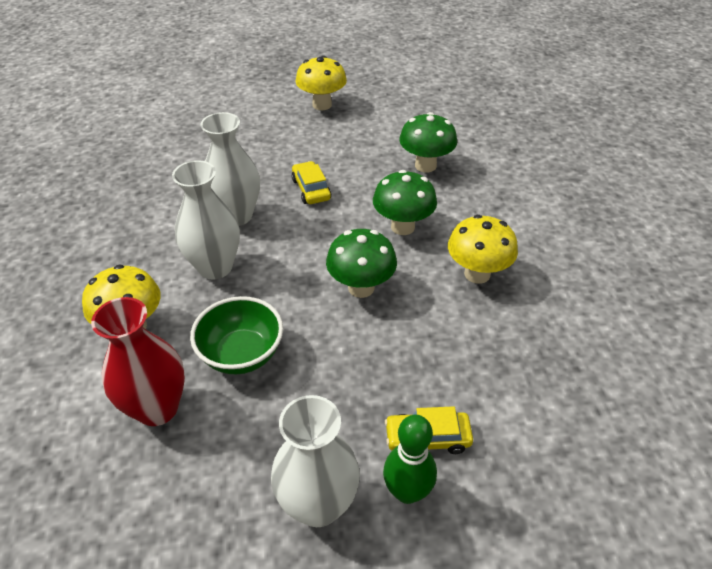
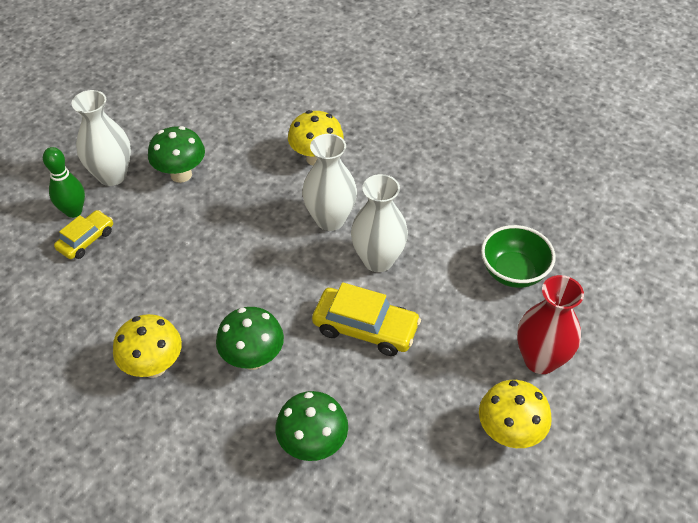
camera: 130 degrees right, 5 degrees up
red vase [91,297,185,426] -> red vase moved to [517,275,584,374]
green bowl [190,296,283,375] -> green bowl moved to [481,225,555,288]
yellow car [291,161,331,204] -> yellow car [312,282,421,356], size x1.58
green mushroom [326,229,397,298] -> green mushroom moved to [148,126,205,183]

